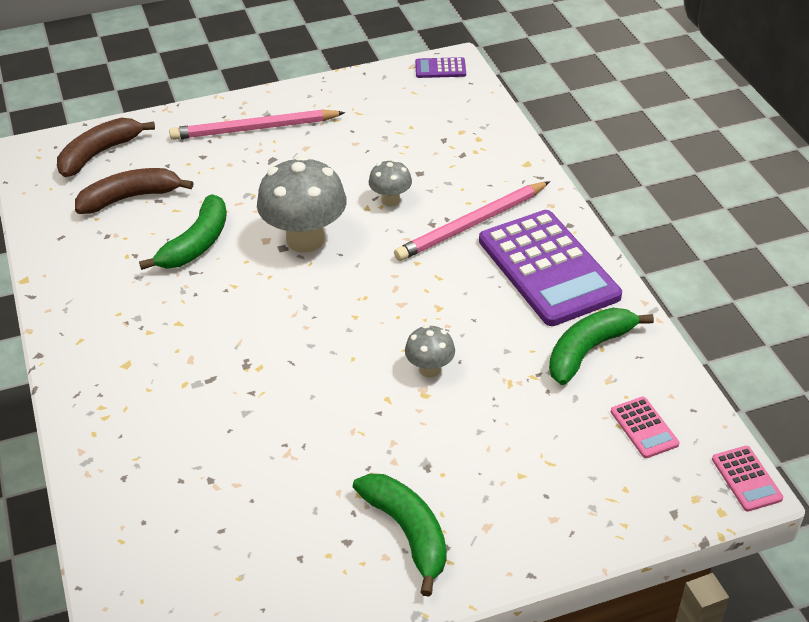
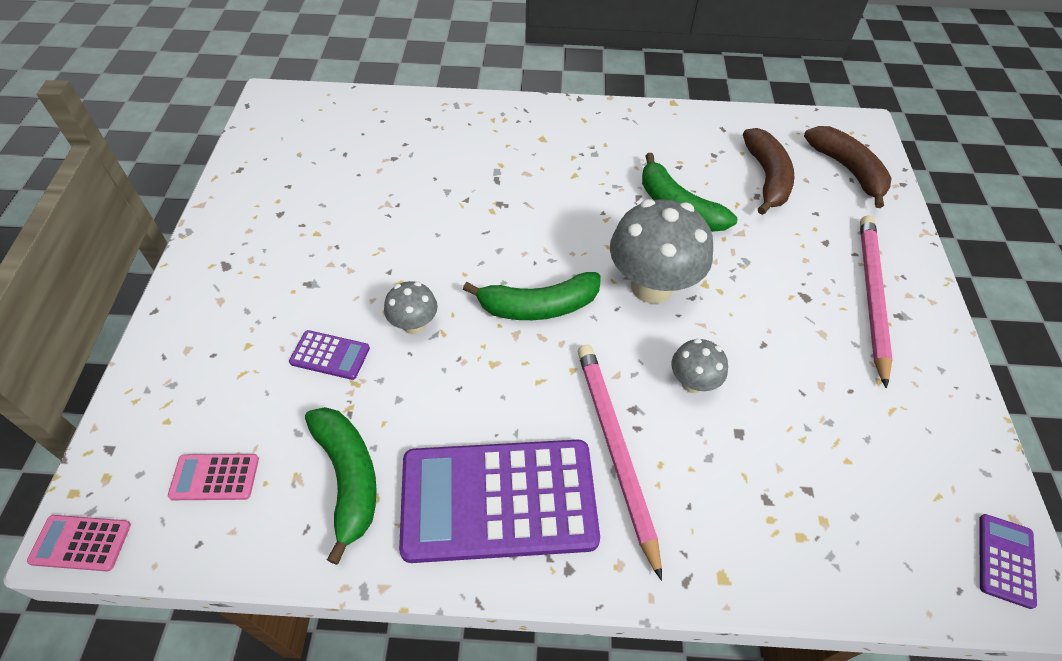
camera: 110 degrees right, 10 degrees up
green banana [353,474,447,596] -> green banana moved to [463,272,601,320]
none -> purple calculator [289,330,370,380]

